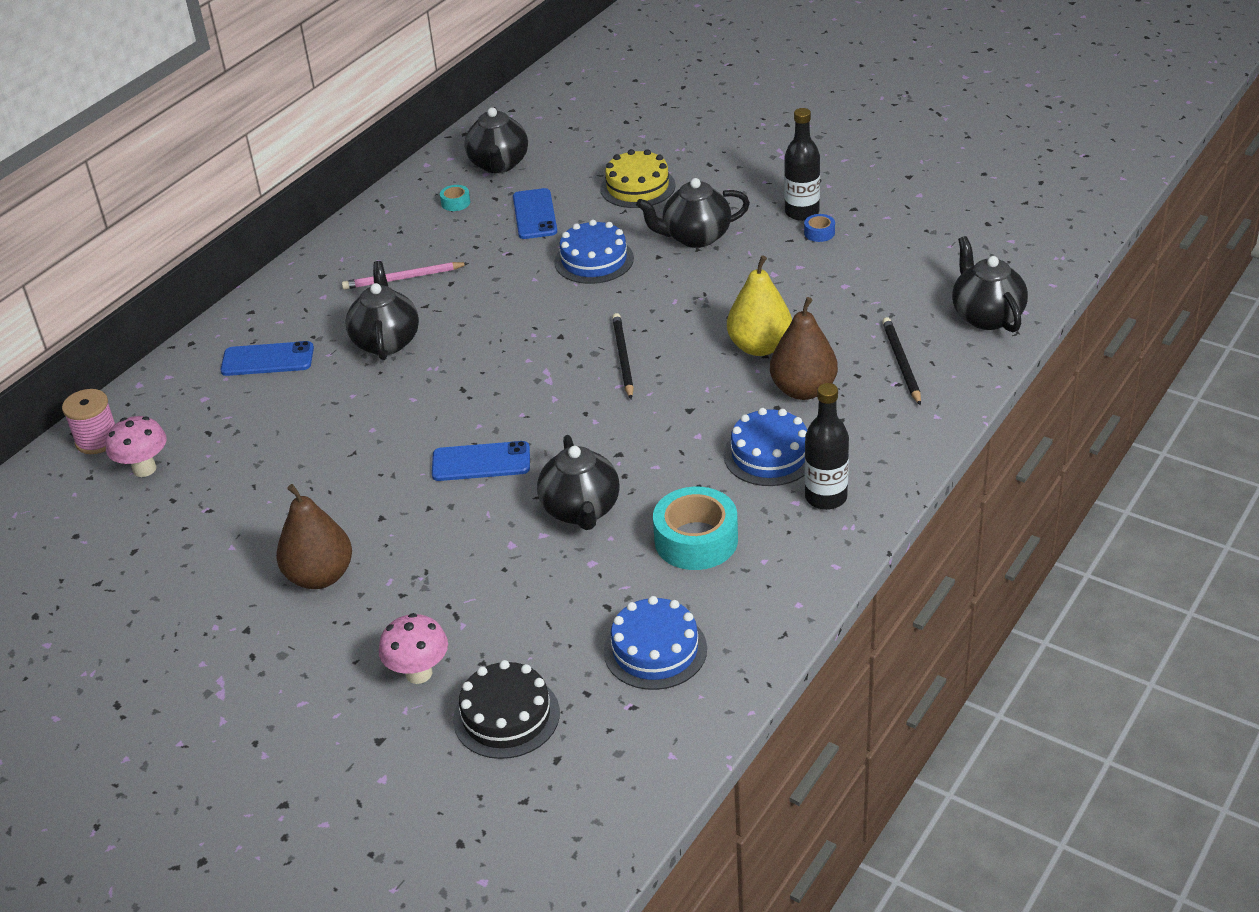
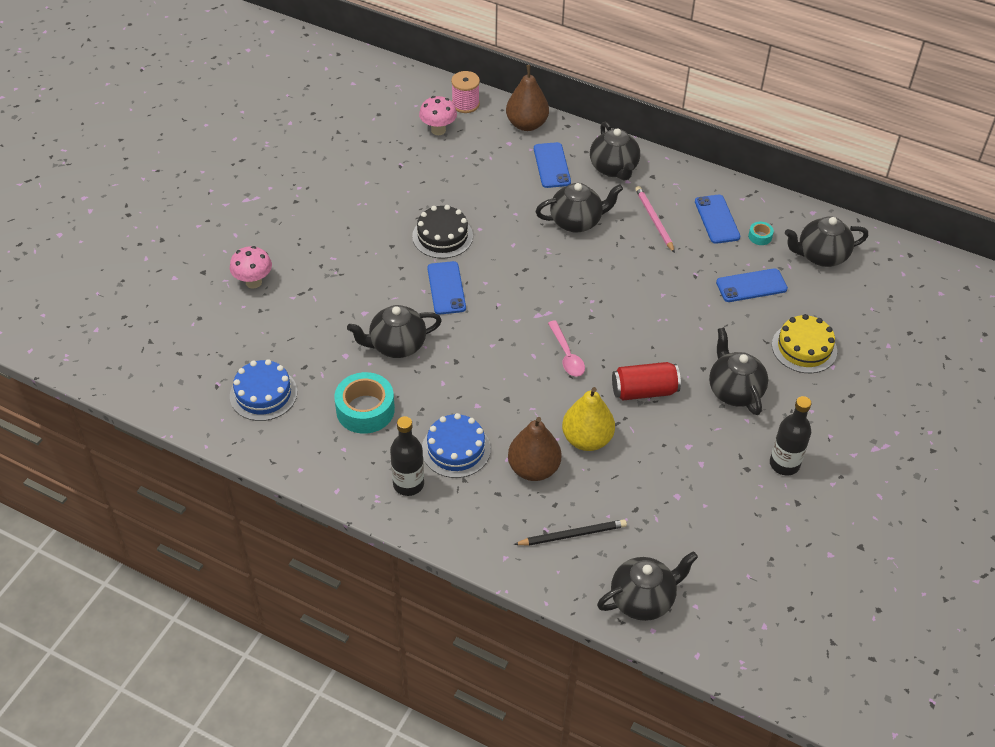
camera: 80 degrees right, 10 degrees up
brown pear [276,484,352,589] -> brown pear moved to [506,65,549,131]
black cake [453,660,560,759] -> black cake moved to [412,205,473,259]
blue cake [555,220,634,284] -> none
black pencil [612,313,634,399] -> pink spoon [548,320,585,377]
blue tape [804,214,835,242] -> none
none -> black teapot [590,122,640,180]
none -> red can [612,362,681,400]
none -> blue phone [695,195,740,244]

